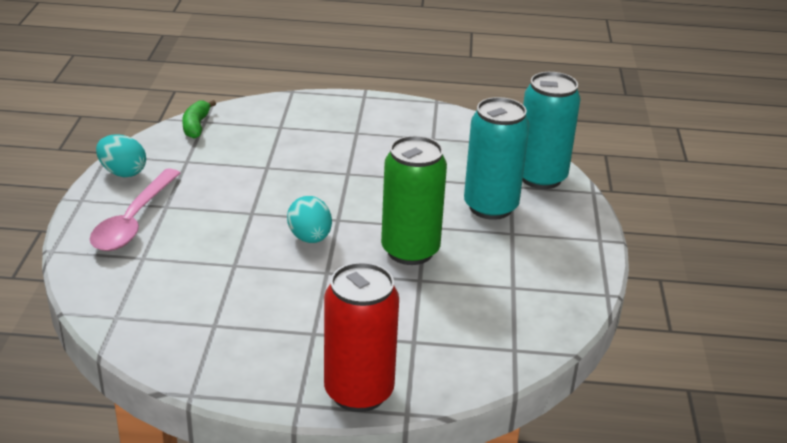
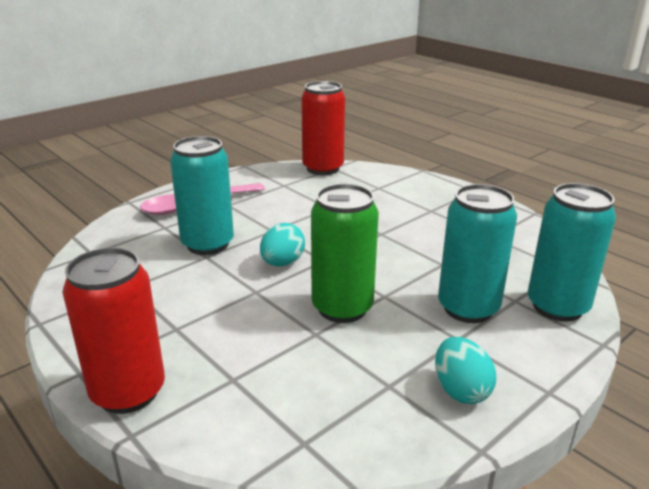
camera: 45 degrees right, 5 degrees down
turquoise egg [96,135,146,177] -> turquoise egg moved to [435,337,496,404]
green banana [182,100,216,139] -> red can [301,81,345,175]
none -> turquoise can [170,136,234,255]

